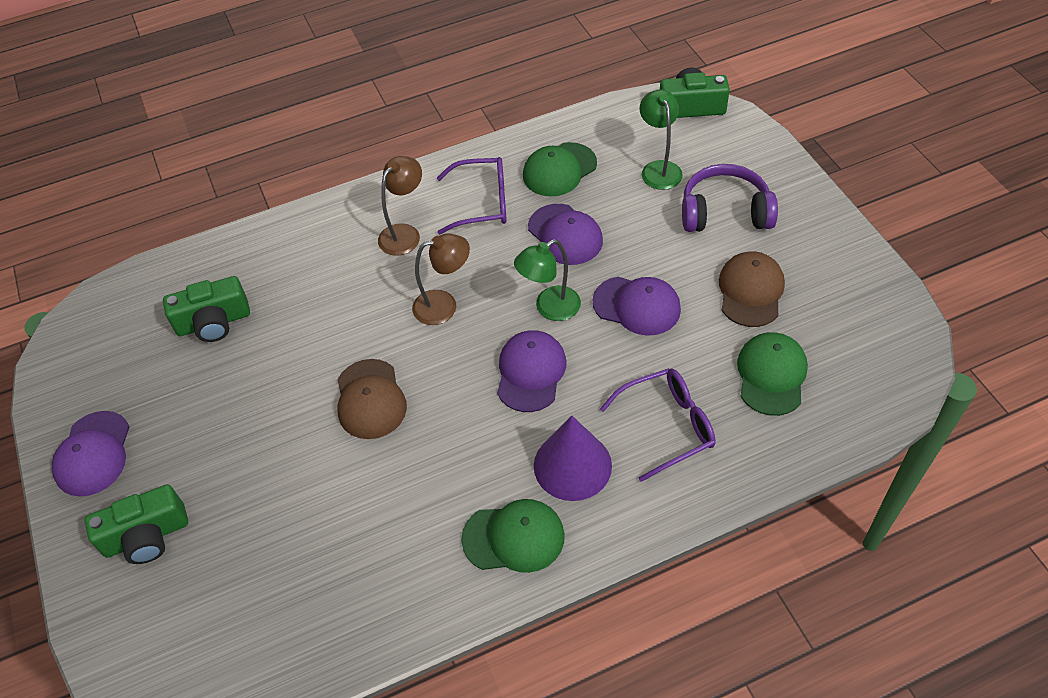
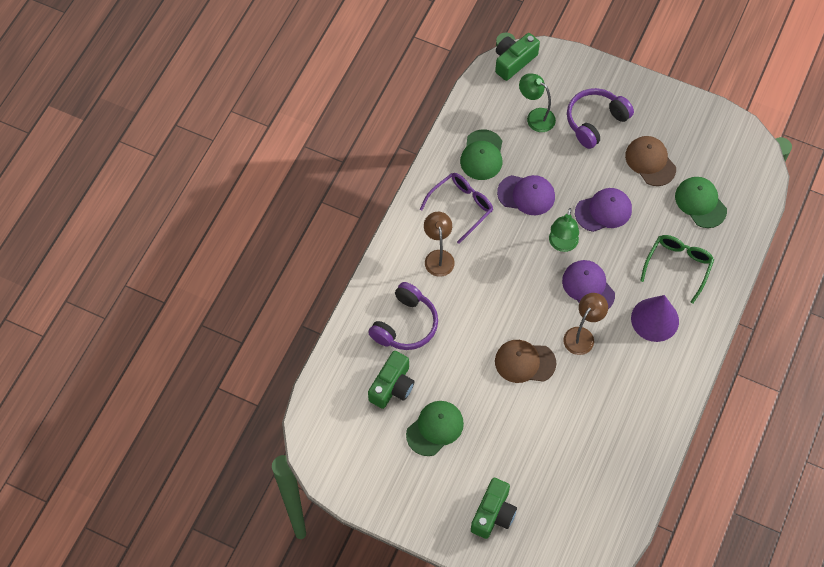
camera: 45 degrees left, 10 degrees up
purple cap [52,411,130,497] -> none
brown cap [338,359,407,439] -> brown cap turned 150 degrees clockwise [495,340,556,383]
brown lamp [412,233,470,325] -> brown lamp moved to [563,293,608,355]
green cap [461,499,565,573] -> green cap moved to [406,401,464,456]
purple glasses [600,368,716,482] -> green glasses [640,235,714,304]
none -> purple headphones [368,282,438,350]

